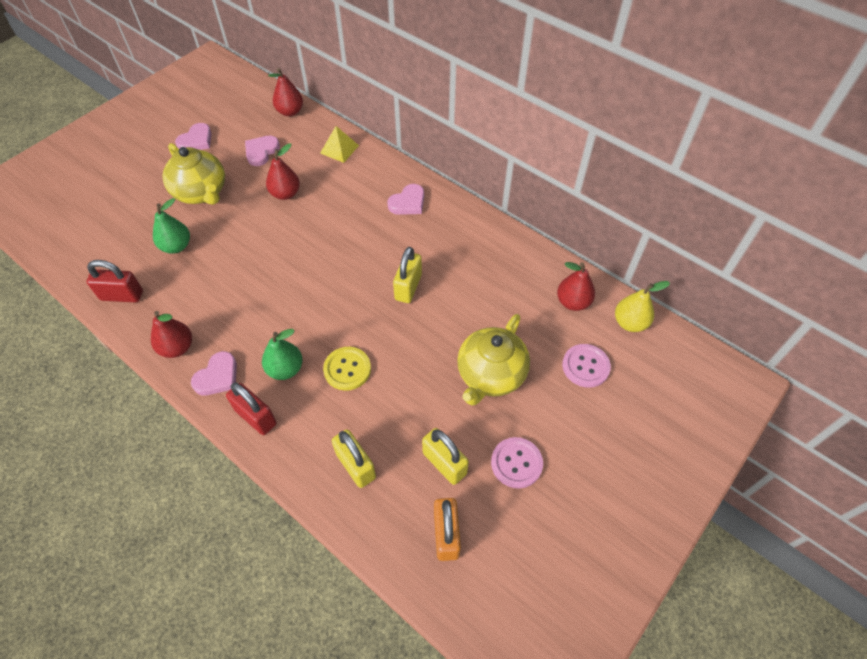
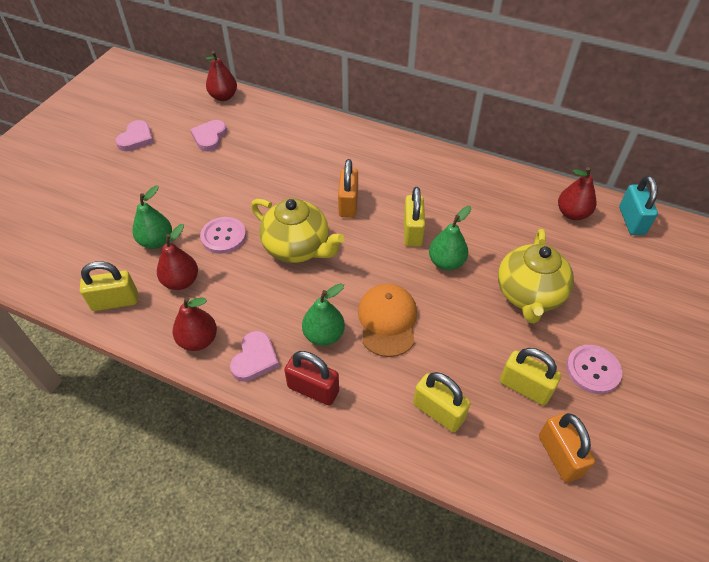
camera: 15 degrees left, 5 degrees down
red padlock [87,260,143,303] -> yellow padlock [80,261,138,311]
yellow teapot [163,143,225,205] -> yellow teapot moved to [251,198,345,263]
red pear [266,143,300,200] -> red pear moved to [157,224,198,290]
yellow pyramid [320,126,359,163] -> none
yellow button [323,347,371,391] -> orange cap [358,284,417,357]
pink heart [387,184,424,215] -> none
pink button [562,344,611,388] -> pink button moved to [200,217,246,254]
yellow pear [615,281,670,332] -> turquoise padlock [619,176,658,235]
none -> orange padlock [338,159,358,218]
none -> green pear [429,206,471,270]

